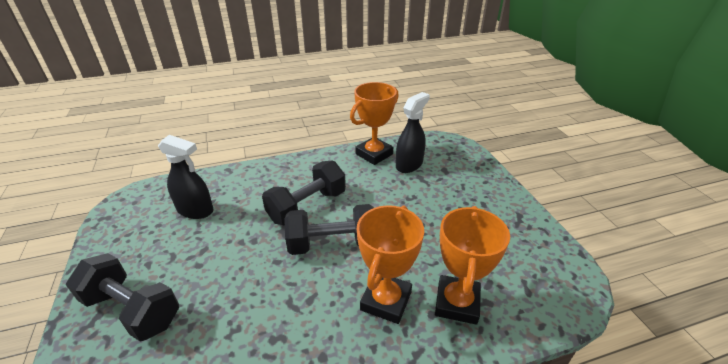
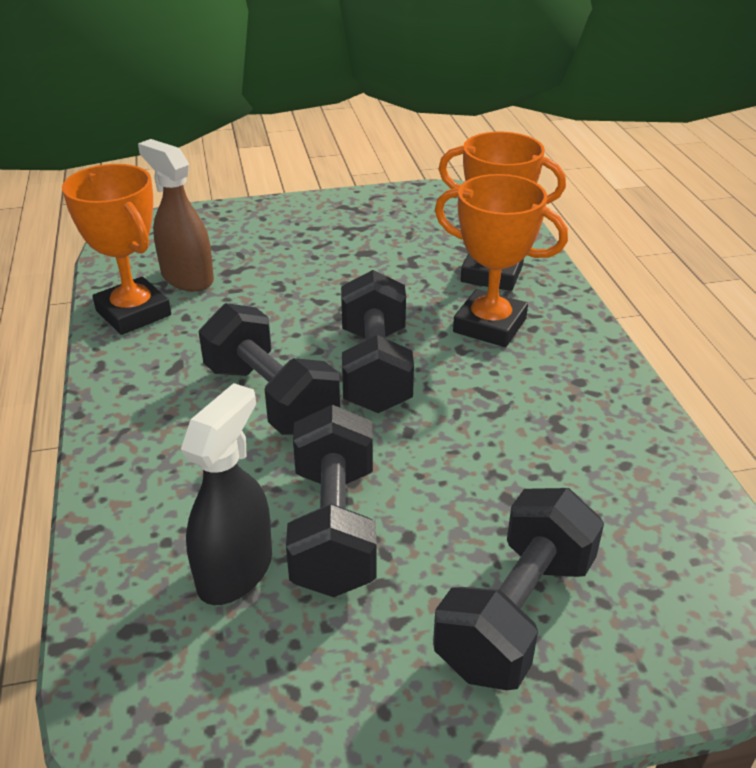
camera: 85 degrees left, 0 degrees up
black spray bottle [396,92,430,173] -> brown spray bottle [138,139,214,291]
none -> black dumbbell [286,405,377,597]

